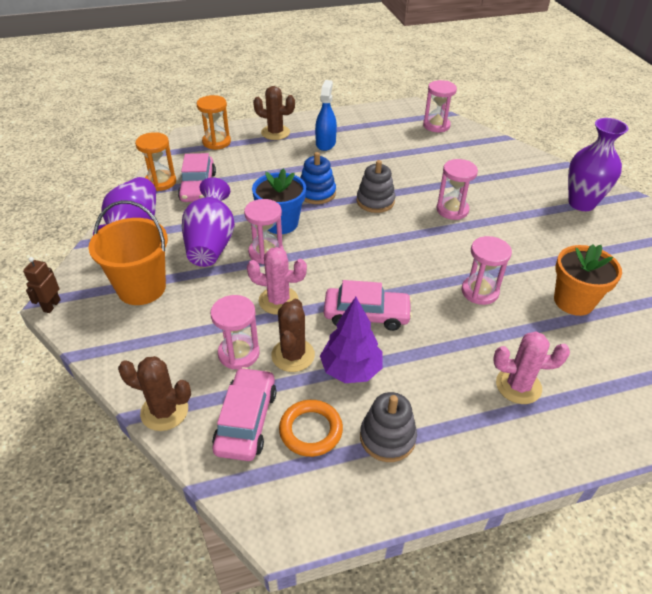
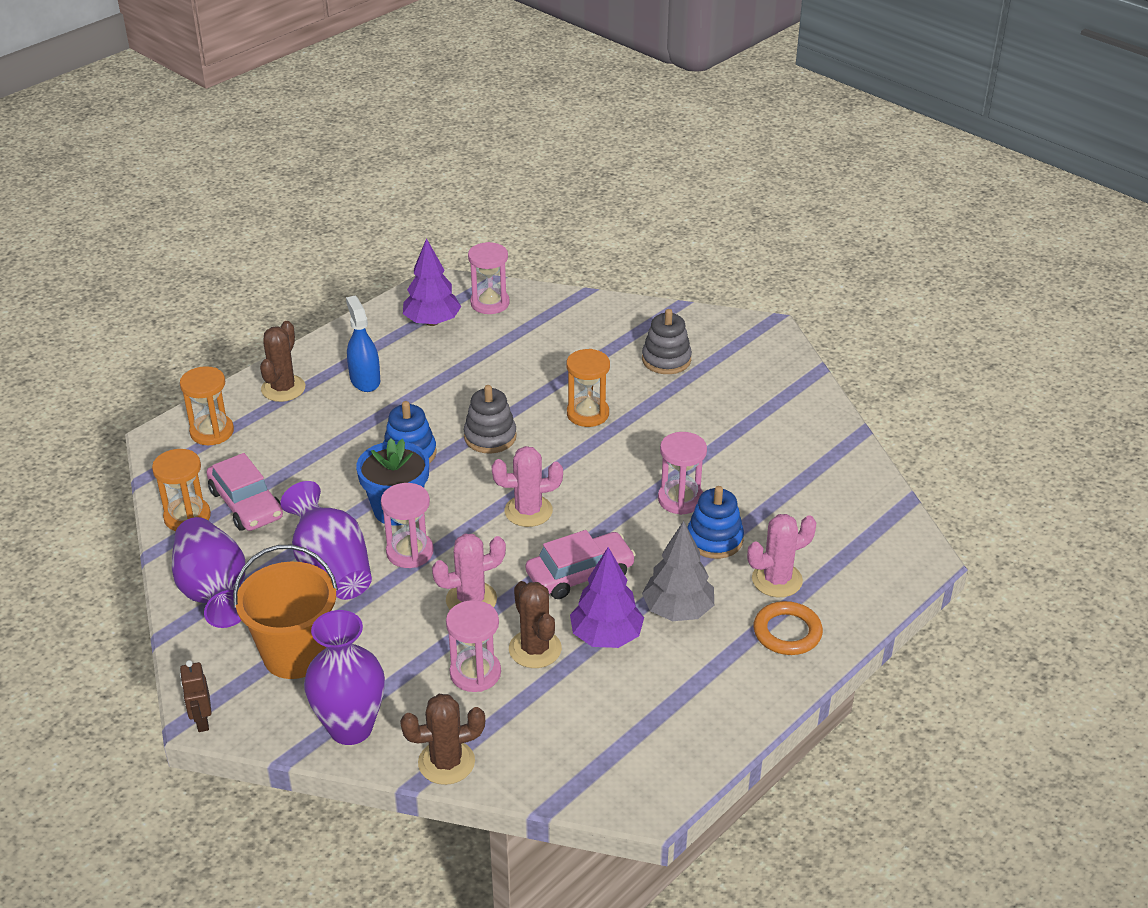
camera: 30 degrees left, 5 degrees down
pink car [212,367,277,461] -> none
brown cactus [253,86,295,140] -> brown cactus turned 60 degrees counterclockwise [260,321,305,402]
orange ring [279,400,343,457] -> orange ring moved to [753,601,823,655]
grey stacking toy [360,392,417,462] -> grey stacking toy moved to [642,309,692,374]
pink hourglass [436,159,478,220] -> orange hourglass [567,349,610,427]
orange flower pot [554,244,622,316] -> none
purple vase [568,118,628,211] -> purple vase moved to [304,610,385,745]
none -> purple tree [403,238,461,326]
none -> pink cactus [492,446,563,527]
none -> grey tree [642,521,714,621]
none -> blue stacking toy [687,486,744,559]

